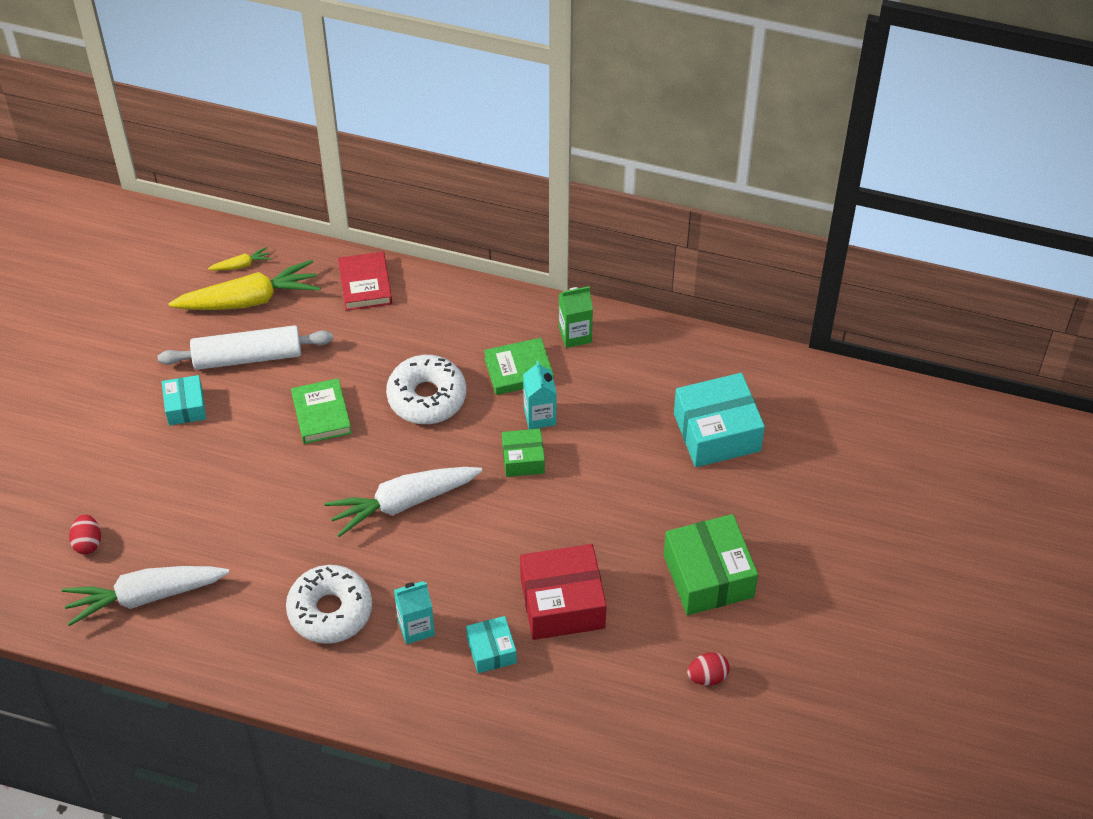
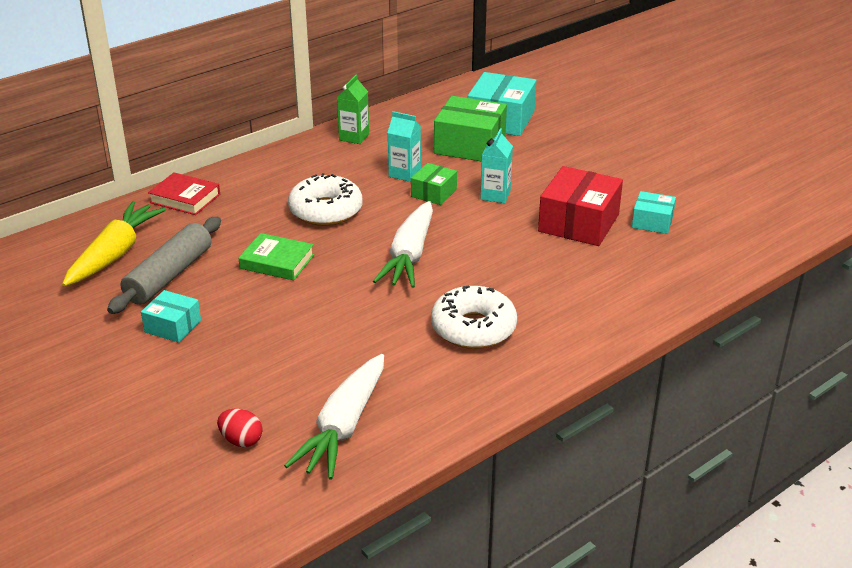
camera: 55 degrees left, 20 degrees down
white rolling pin [158,325,333,370] -> grey rolling pin [107,217,221,314]
yellow carrot [208,247,272,271] -> none
turquoise carton [394,581,435,644] -> turquoise carton moved to [480,128,513,203]
turquoise box [466,616,517,673] -> turquoise box moved to [632,191,676,234]
green book [484,338,554,395] -> none
green box [664,514,758,615] -> green box moved to [434,96,507,162]
red egg [687,652,730,686] -> none

